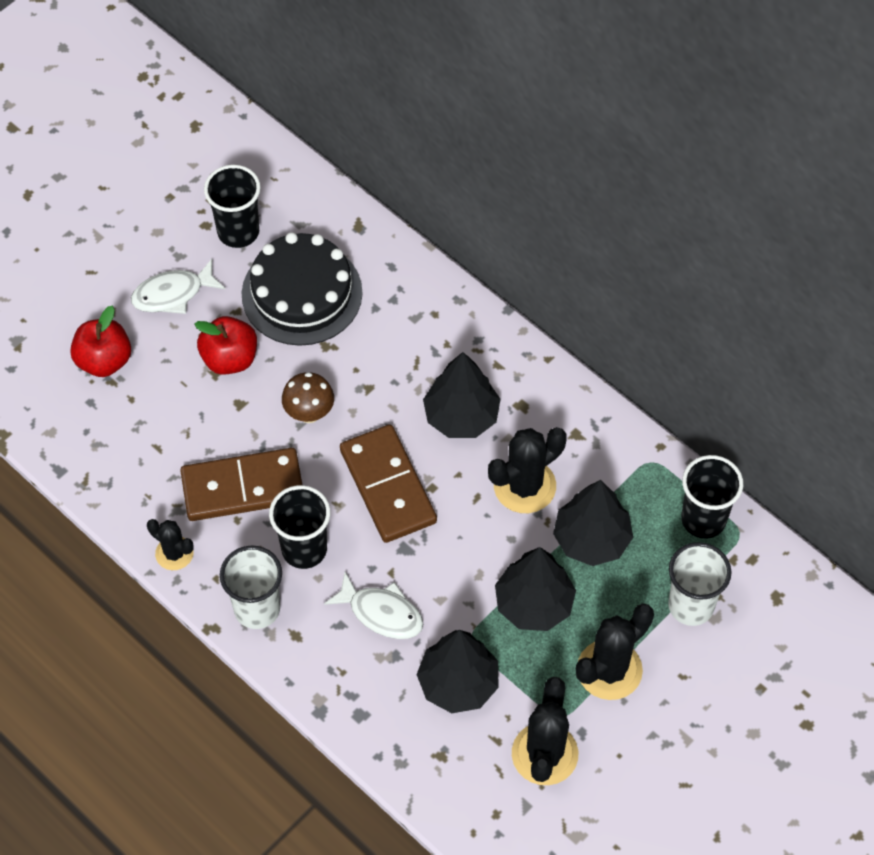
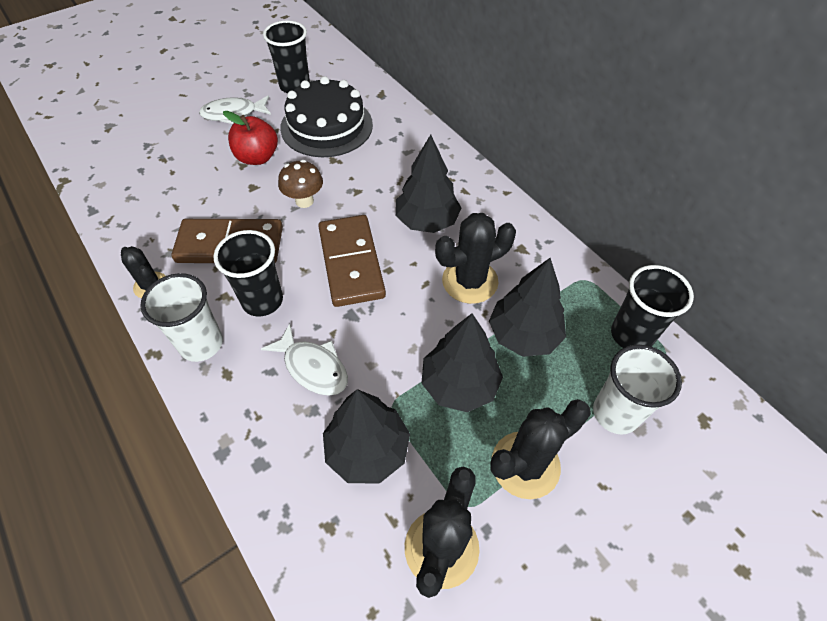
camera: 10 degrees right, 5 degrees down
red apple [70,306,131,377] -> none

